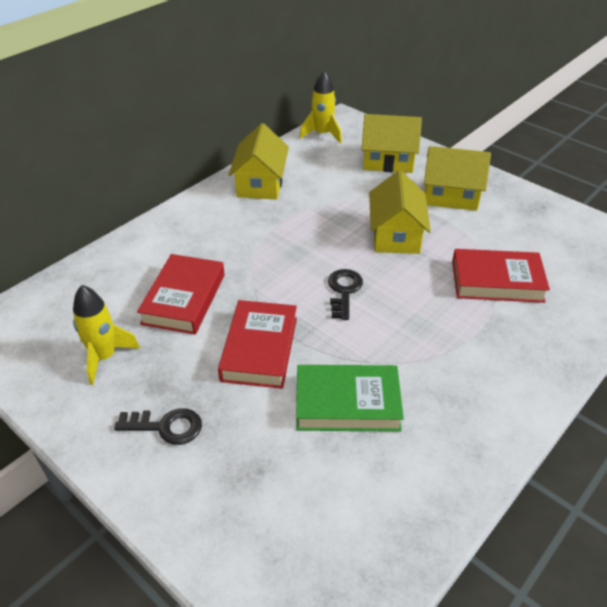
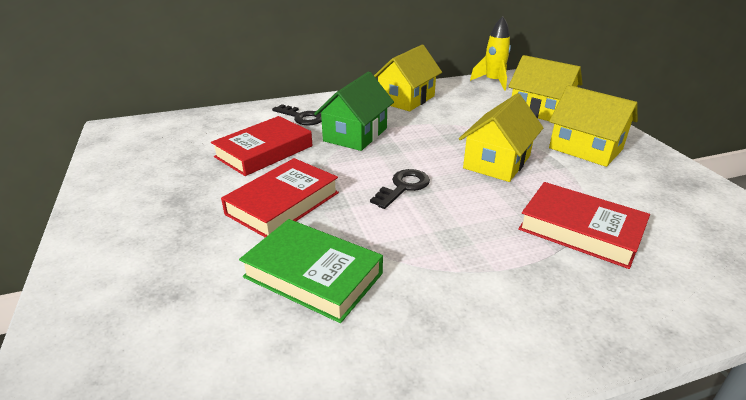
camera: 30 degrees right, 10 degrees down
yellow rocket [73,285,140,385] -> none
black key [114,408,202,445] -> black key moved to [272,104,322,125]
none -> green house [314,71,394,151]

